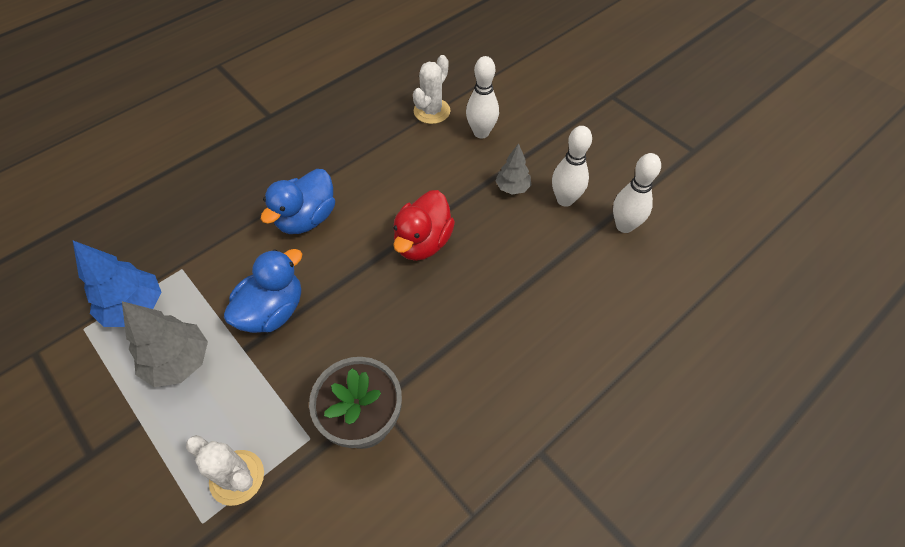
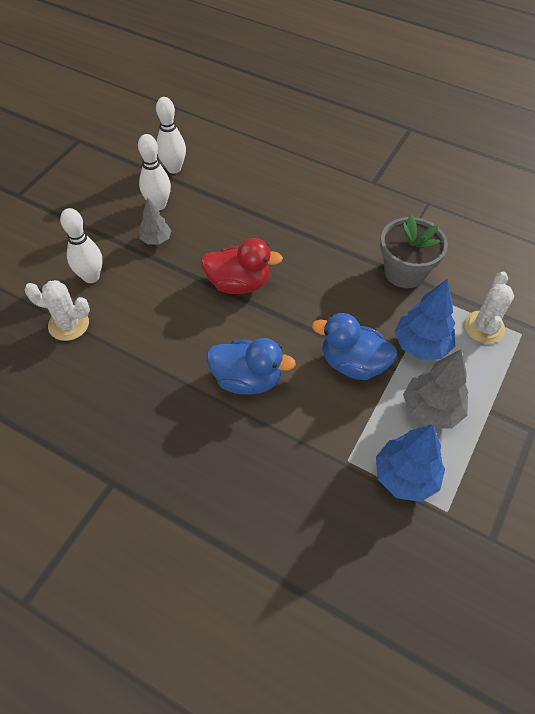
camera: 110 degrees left, 0 degrees up
none -> blue tree [395,279,455,360]

